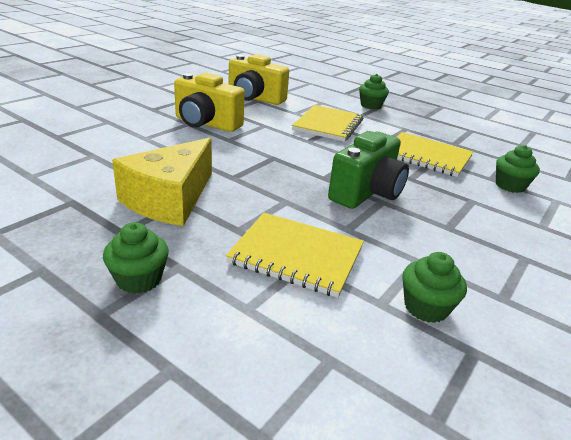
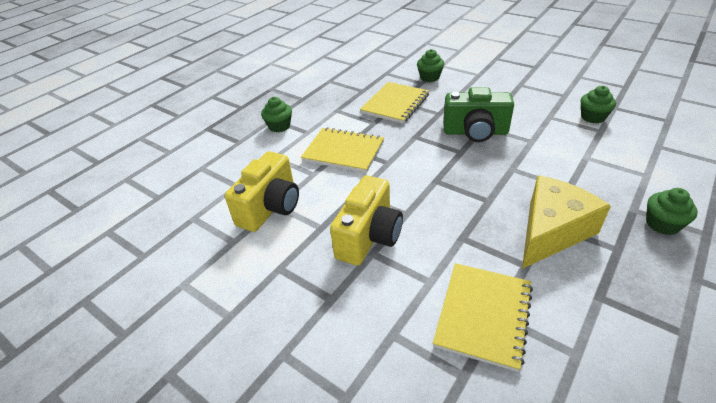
camera: 85 degrees left, 10 degrees up
yellow cheese [112,138,212,226] -> yellow cheese turned 75 degrees counterclockwise [522,175,611,269]
yellow notebook [226,213,364,298] -> yellow notebook moved to [433,263,533,372]
green camera [328,131,409,209] -> green camera turned 150 degrees clockwise [443,87,514,142]

